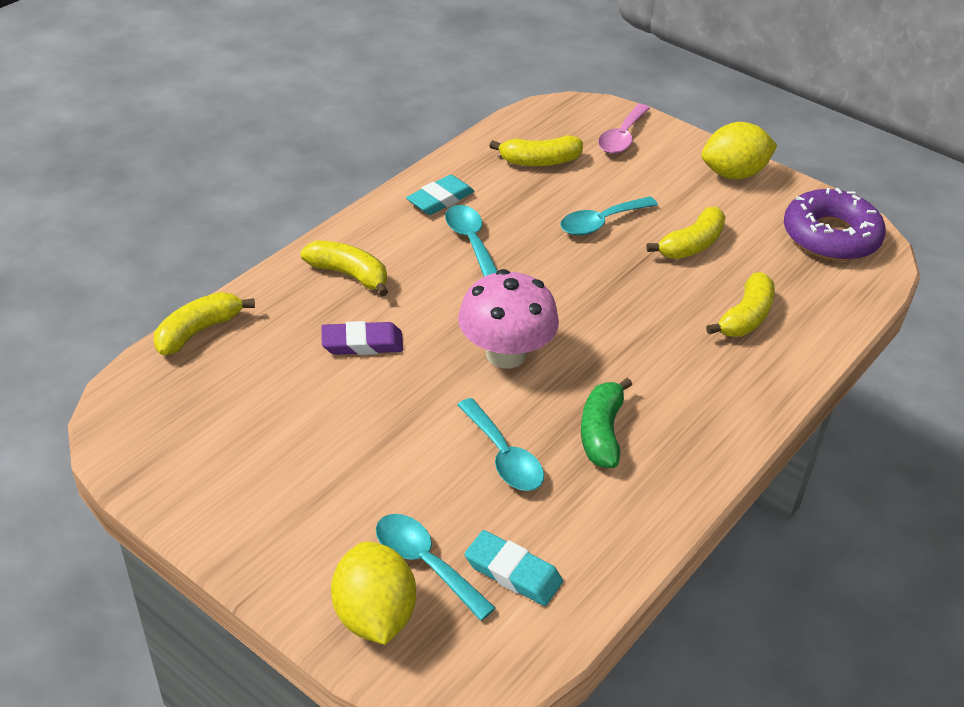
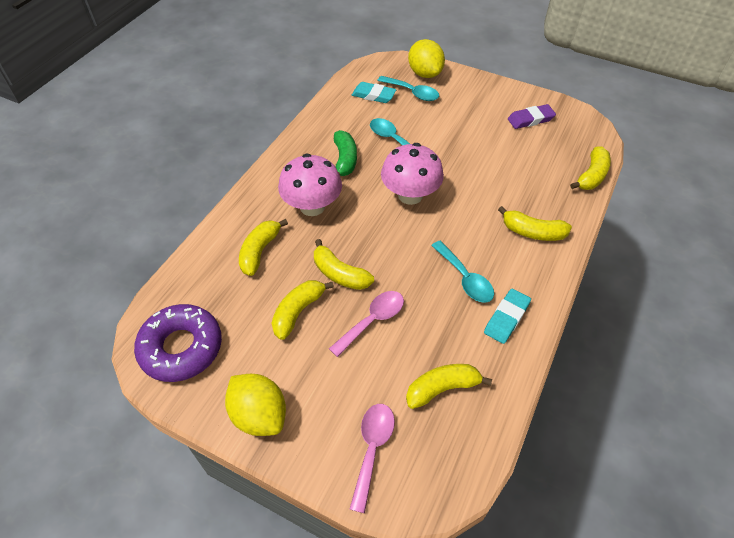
camera: 170 degrees right, 10 degrees up
purple eraser [321,321,403,355] -> purple eraser moved to [508,104,556,129]
turquoise spoon [560,196,658,236] -> pink spoon [329,291,404,357]
yellow lemon [702,122,777,180] -> yellow lemon turned 75 degrees clockwise [225,374,286,436]
none -> pink mushroom [278,153,342,216]
none -> yellow banana [314,239,374,290]

